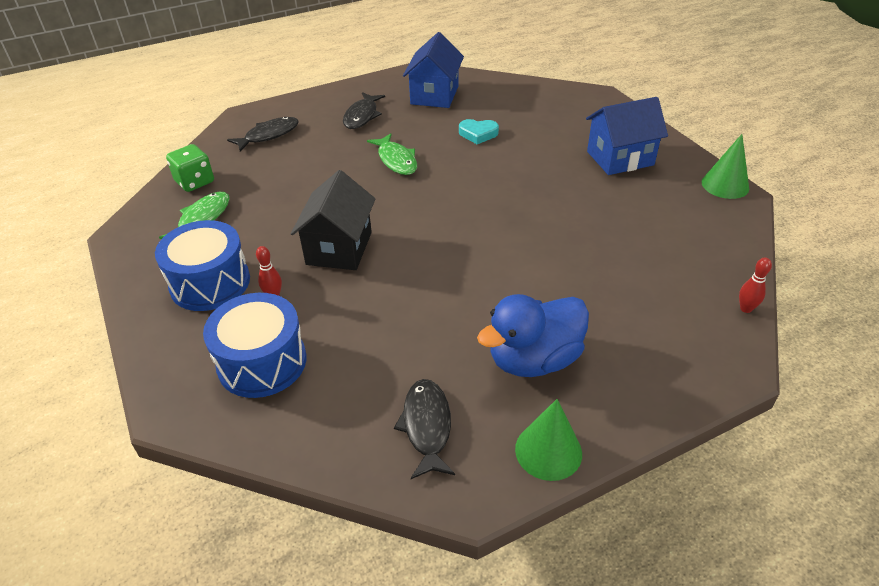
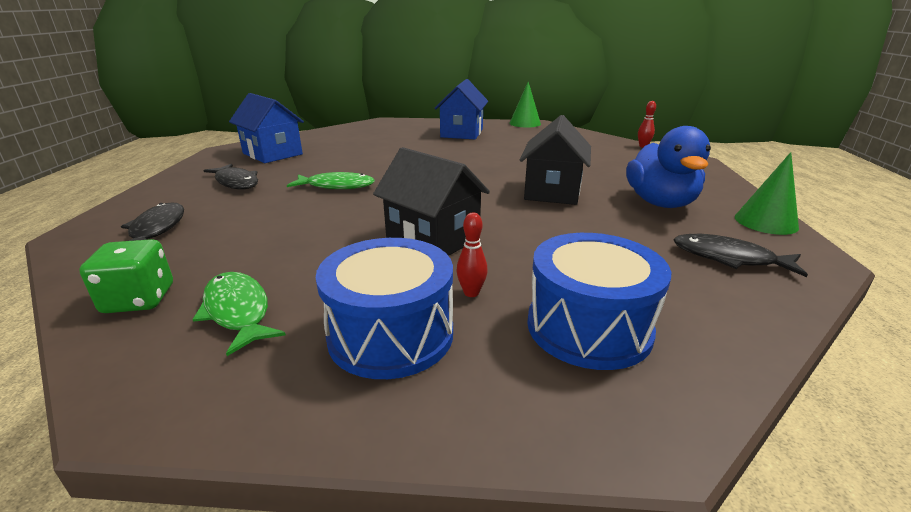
camera: 60 degrees left, 15 degrees down
turquoise heart [459,119,499,144] -> none
none -> black house [520,115,591,205]

